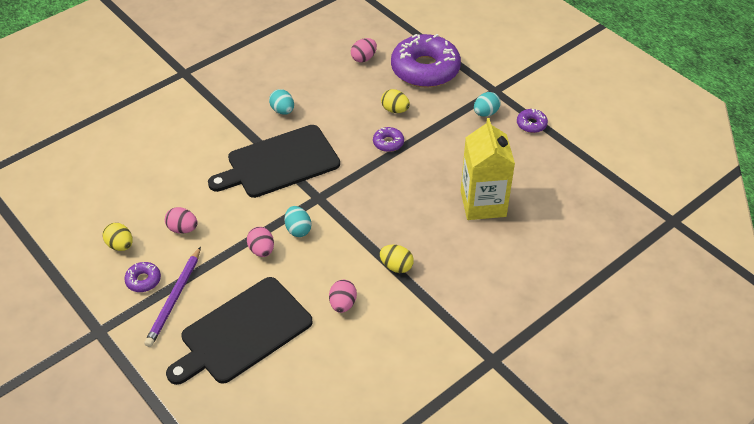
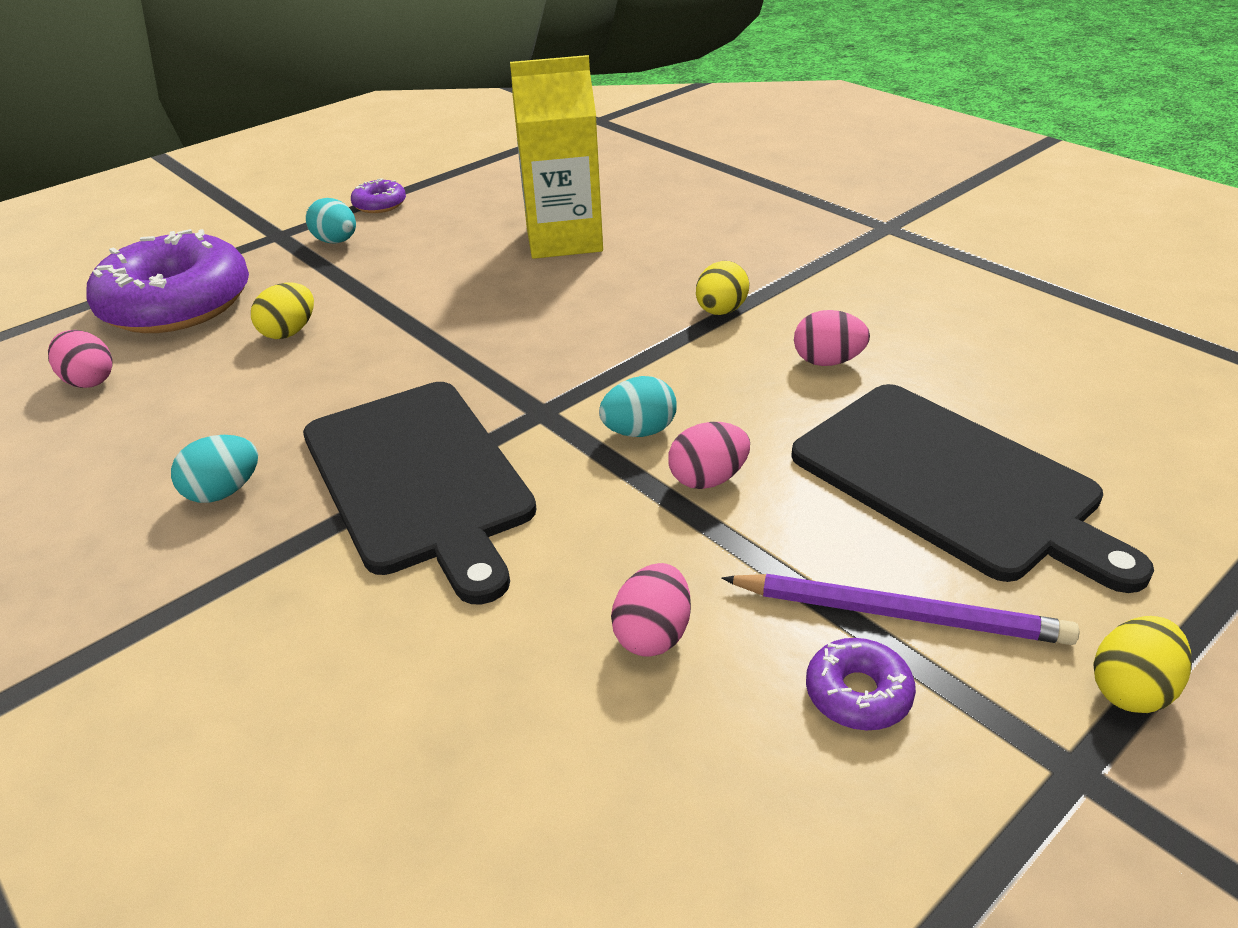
camera: 90 degrees left, 10 degrees down
yellow egg [103,223,133,251] -> yellow egg moved to [1093,616,1192,713]
purple donut [373,127,404,152] -> none

